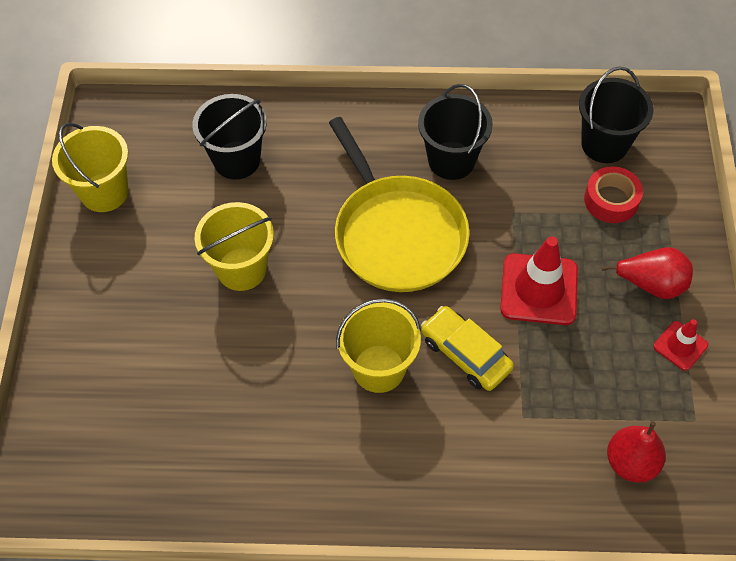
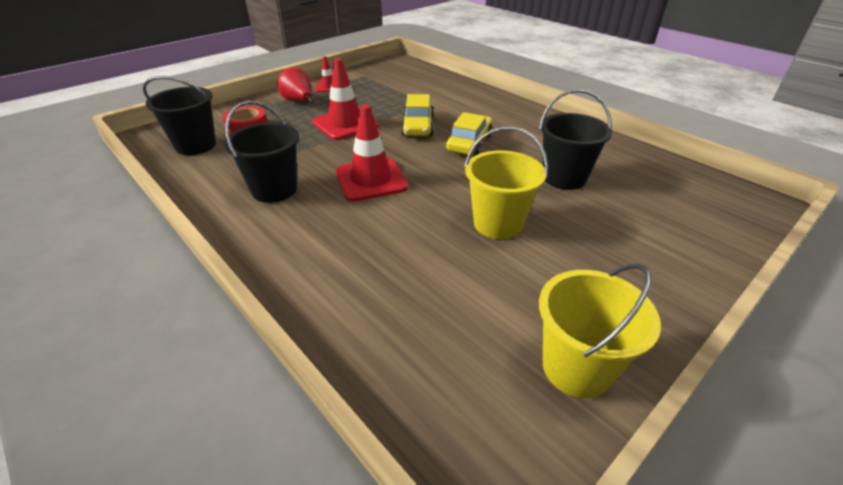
camera: 135 degrees left, 20 degrees down
black bucket [192,94,267,179] -> black bucket moved to [539,89,612,190]
yellow pan [329,117,470,292] -> red traffic cone [335,104,408,202]
yellow bucket [336,298,421,393] -> yellow car [446,112,493,156]
red pear [607,421,666,482] -> none

